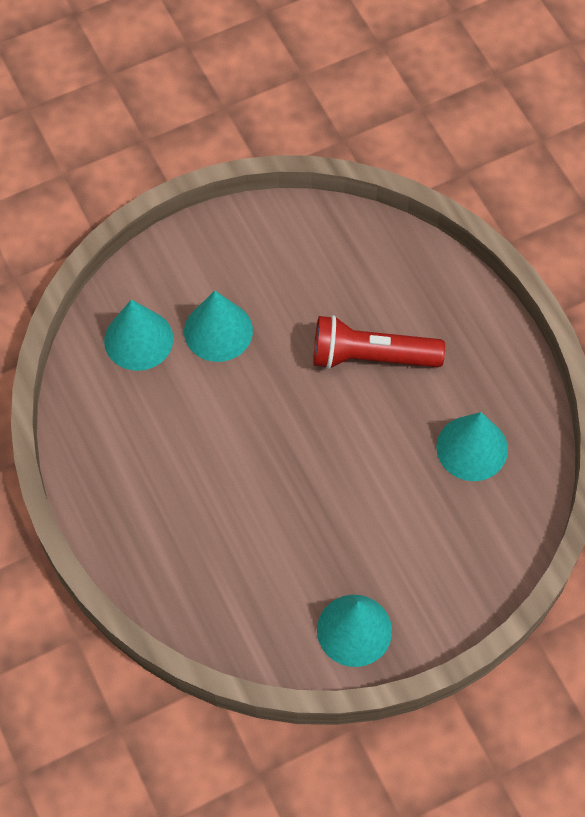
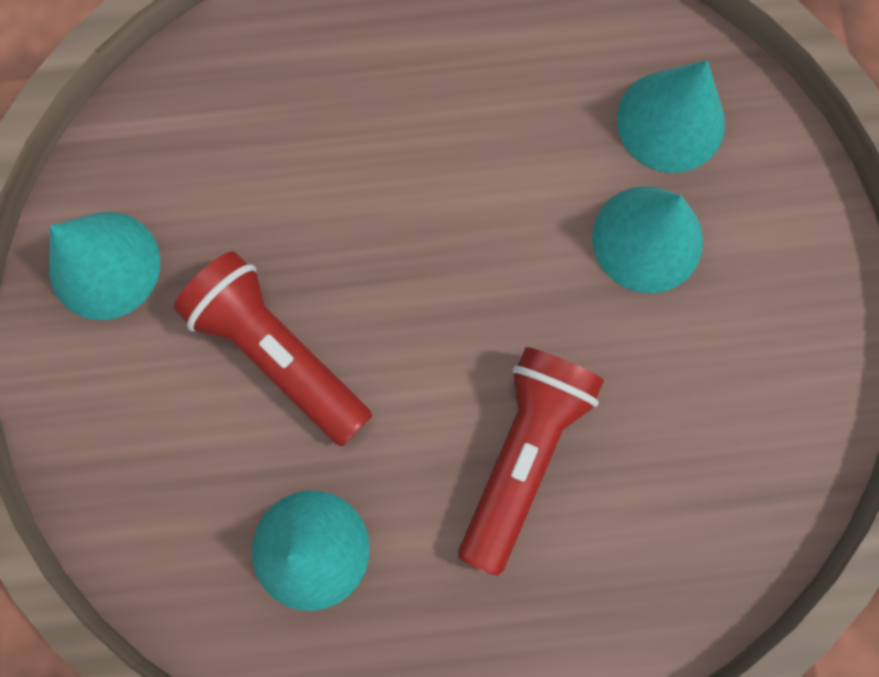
camera: 110 degrees right, 15 degrees up
none -> red flashlight [174,251,372,446]

